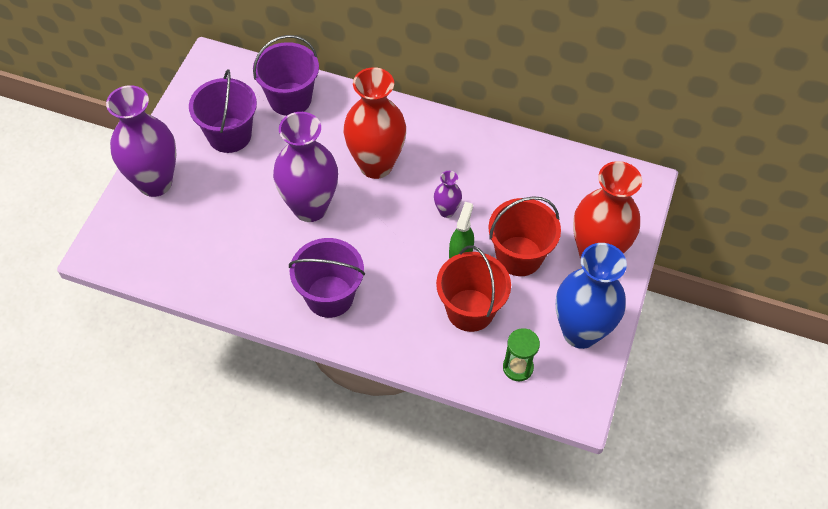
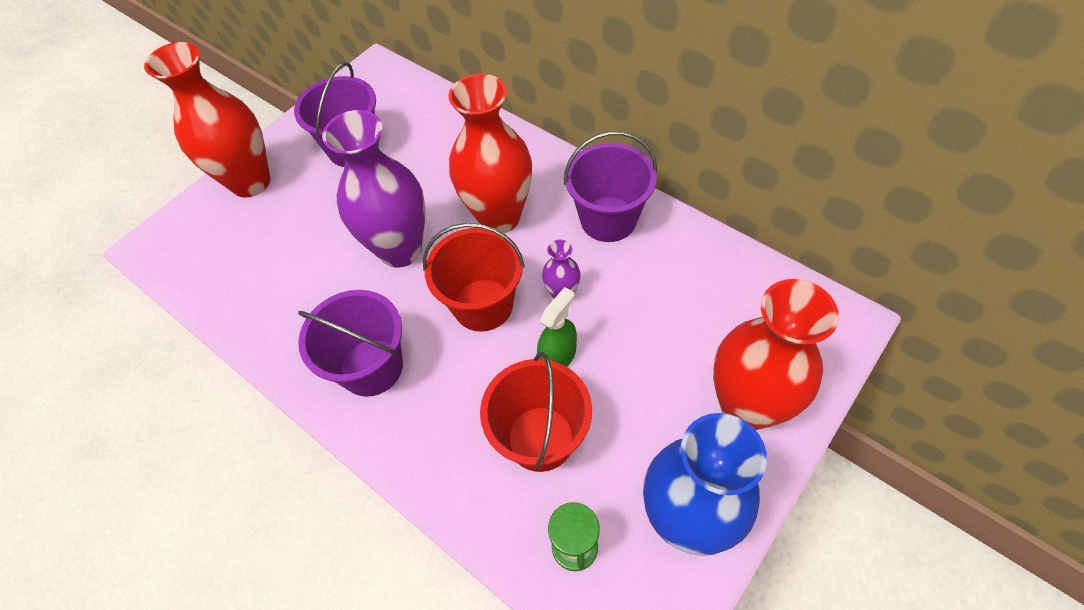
camera: 25 degrees right, 0 degrees up
purple vase [106,85,177,197] -> red vase [144,42,270,198]
purple bucket [253,35,319,116] -> purple bucket moved to [564,131,657,242]
red bucket [488,196,561,276] -> red bucket moved to [423,223,525,331]

